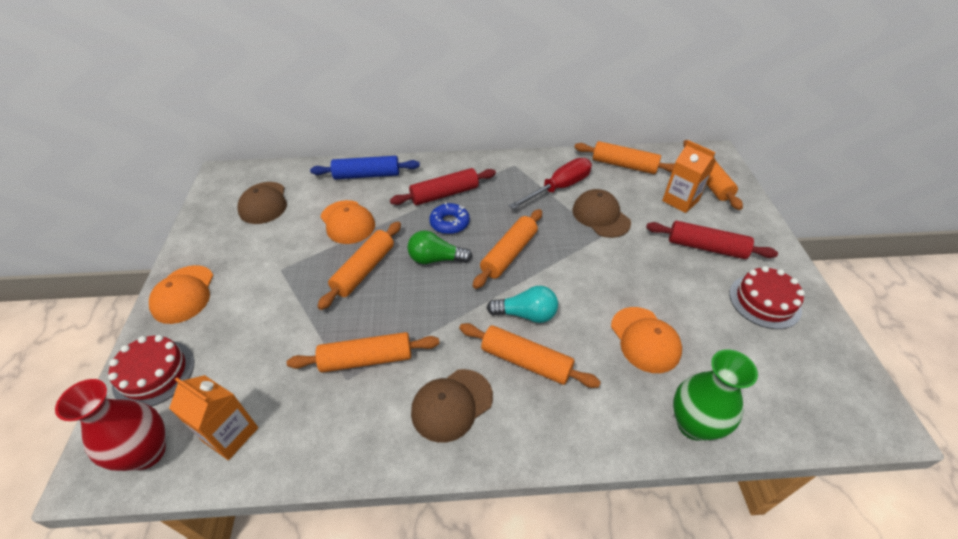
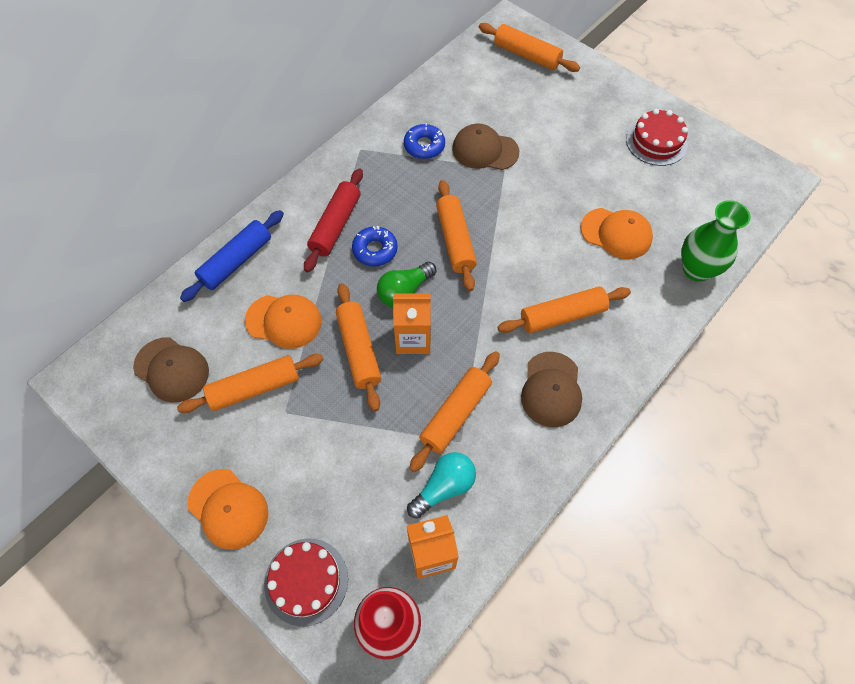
camera: 45 degrees left, 15 degrees up
turquoise light bulb [487,286,558,323] -> turquoise light bulb moved to [407,452,476,519]
red screwdriver [509,158,592,210] -> blue donut [404,123,445,159]
orange rolling pin [574,141,675,174] -> orange rolling pin moved to [177,354,324,413]
red rolling pin [646,221,778,259] -> none
orange carton [662,140,716,213] -> orange carton moved to [393,294,431,354]

